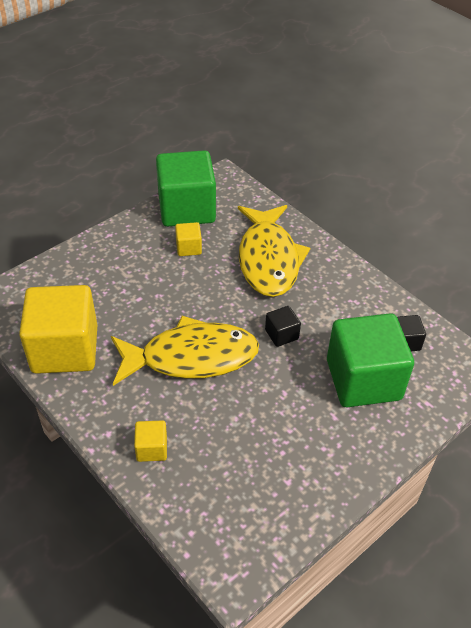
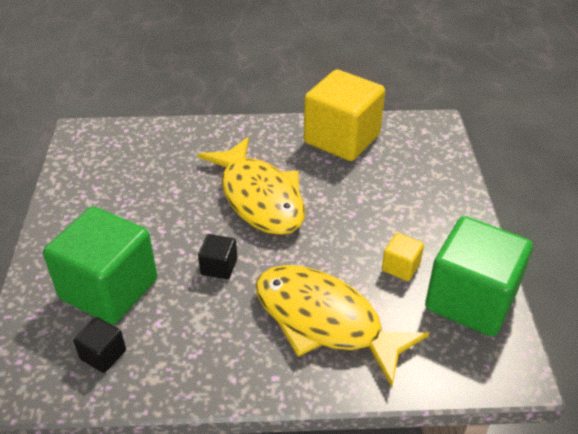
camera: 130 degrees right, 5 degrees down
yellow fish [111,316,259,386] -> yellow fish turned 60 degrees counterclockwise [197,137,305,235]
yellow cube [134,420,167,462] -> none

